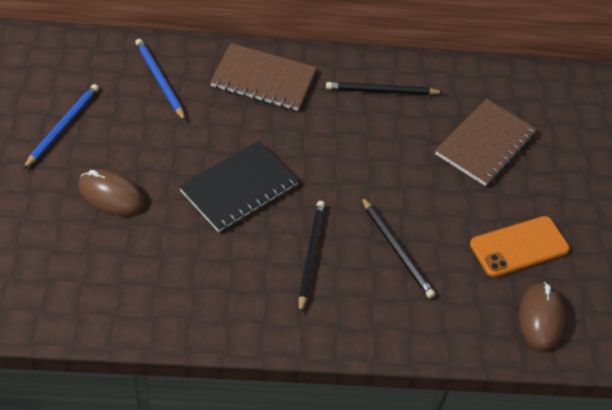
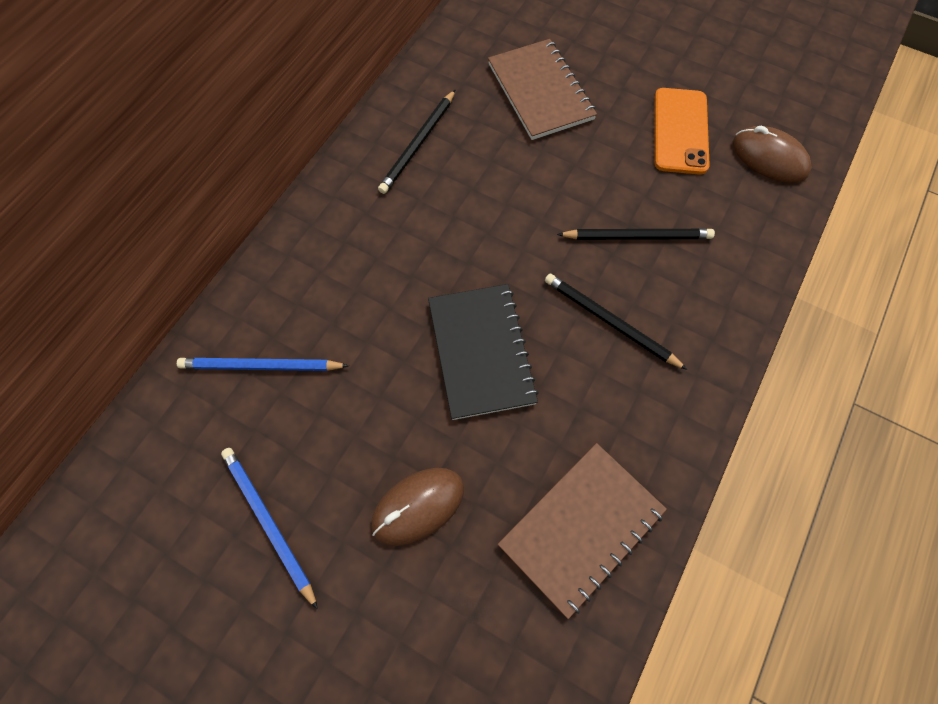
camera: 55 degrees left, 15 degrees up
brown notebook [210,43,316,111] -> brown notebook moved to [498,443,667,619]

